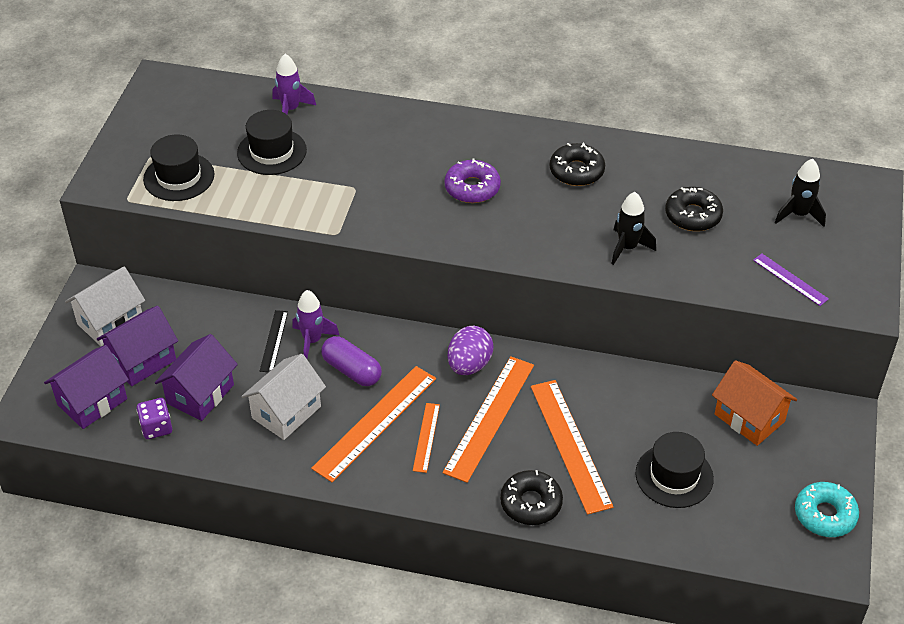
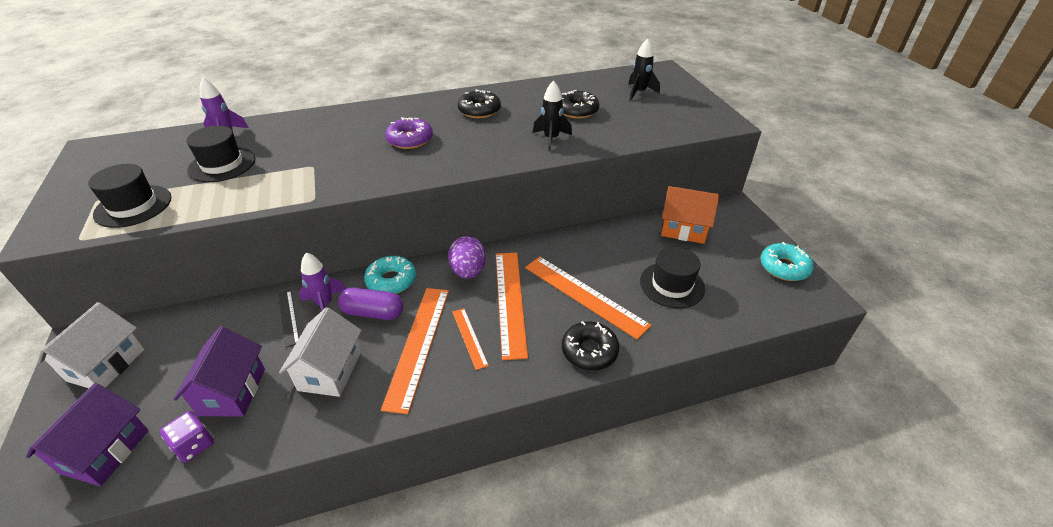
camera: 30 degrees left, 5 degrees down
purple house [97,306,178,386] -> none
purple ruler [753,253,829,306] -> none
none -> turquoise donut [364,256,416,294]

